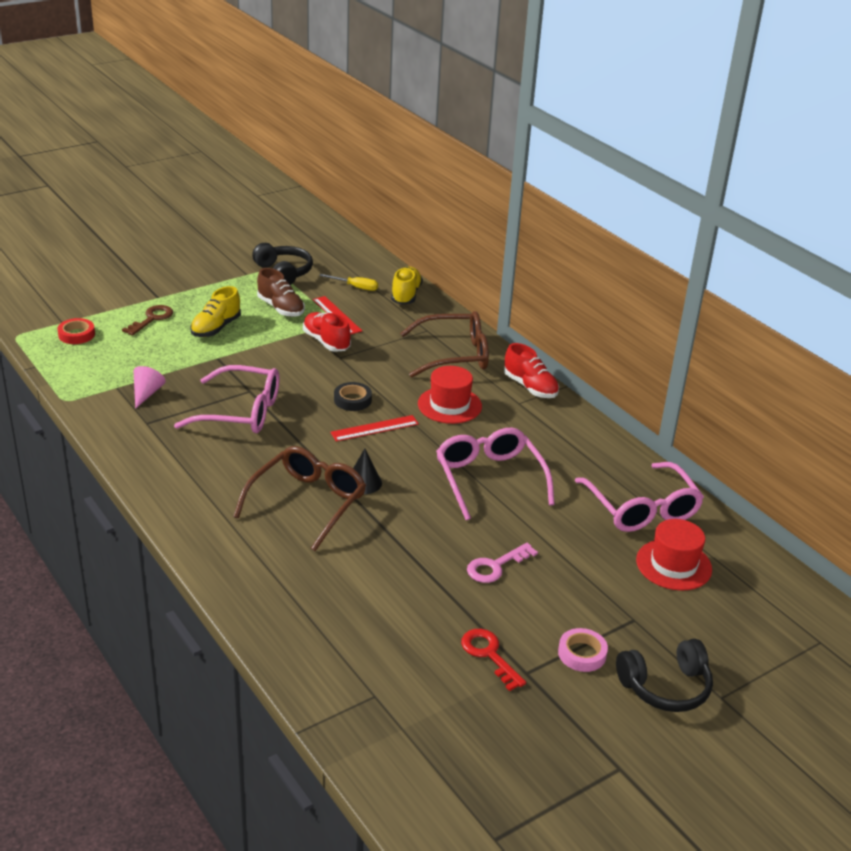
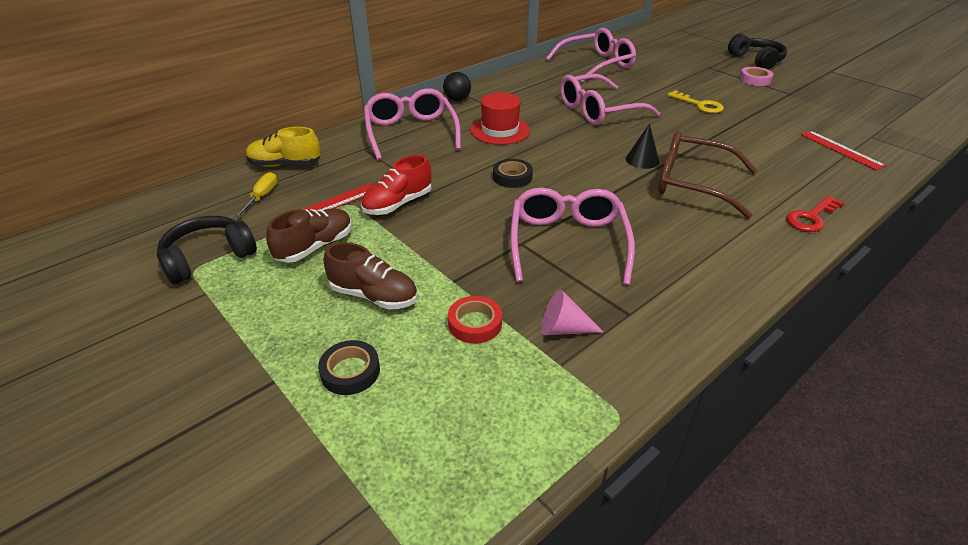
camera: 95 degrees left, 5 degrees up
red tape [58,318,95,344] -> red tape moved to [448,296,502,344]
brown key [122,305,173,336] -> black tape [318,340,380,395]
yellow shoe [190,286,241,337] -> brown shoe [324,242,418,309]
red ruler [330,415,419,441] -> red ruler moved to [801,131,886,170]
brown glasses [400,311,489,377] -> pink glasses [364,88,461,160]
red key [461,629,526,691] -> red key moved to [787,196,844,232]
pink key [467,543,538,583] -> yellow key [668,90,724,113]
red shoe [504,343,559,398] -> black ball [443,72,471,101]
red hat [636,519,712,590] -> none

